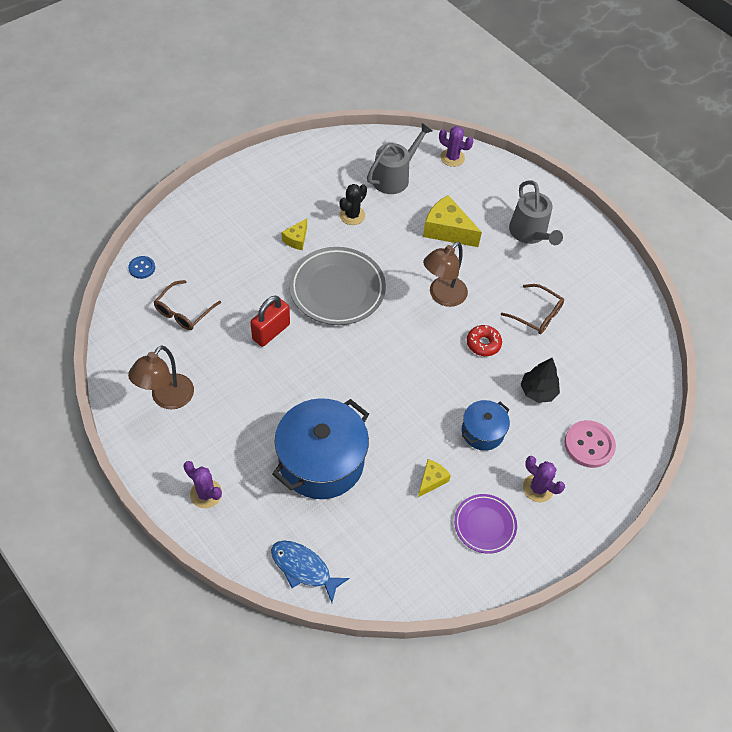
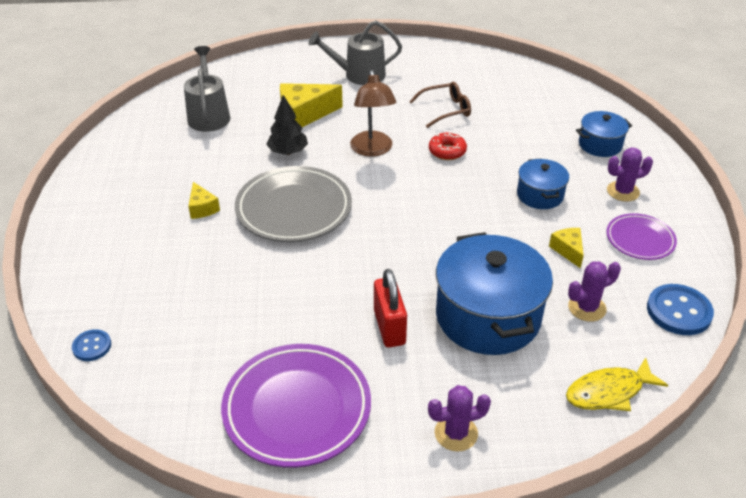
camera: 50 degrees left, 15 degrees down
brown lamp [128,345,194,409] -> purple plate [221,344,371,468]
brown glasses [154,280,221,330] -> none
red padlock [250,296,290,347] -> red padlock moved to [374,269,407,348]
blue fish [271,541,350,603] -> yellow fish [566,358,668,411]
black cactus [339,184,367,225] -> none
purple cactus [439,126,473,167] -> purple cactus moved to [568,261,621,322]
grey watering can [509,180,563,245] -> grey watering can turned 150 degrees clockwise [309,20,402,85]
black tree [521,358,560,403] -> black tree moved to [266,95,308,155]
pink button [564,420,616,468] -> blue pot [576,111,632,157]
none -> blue button [647,284,714,335]

